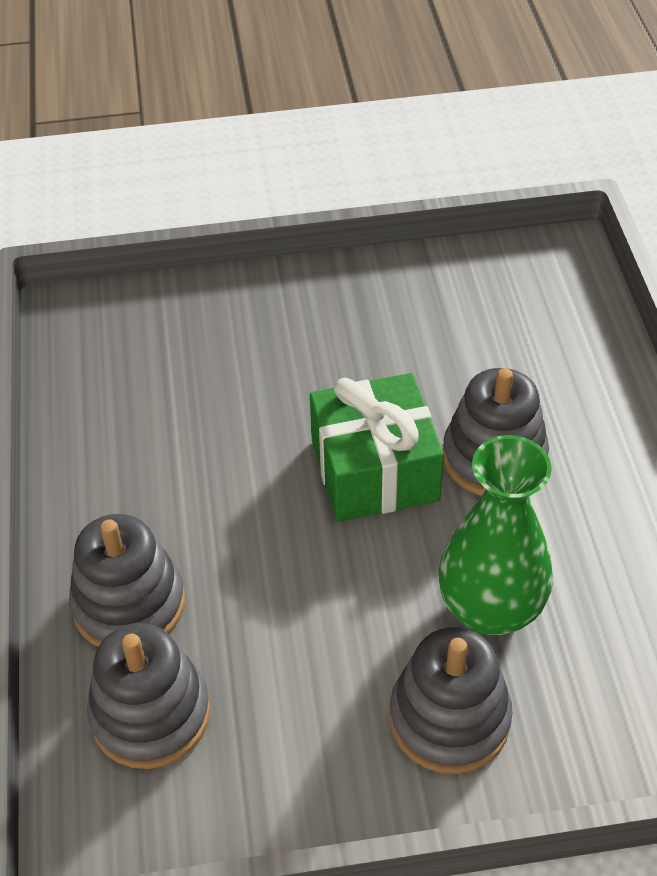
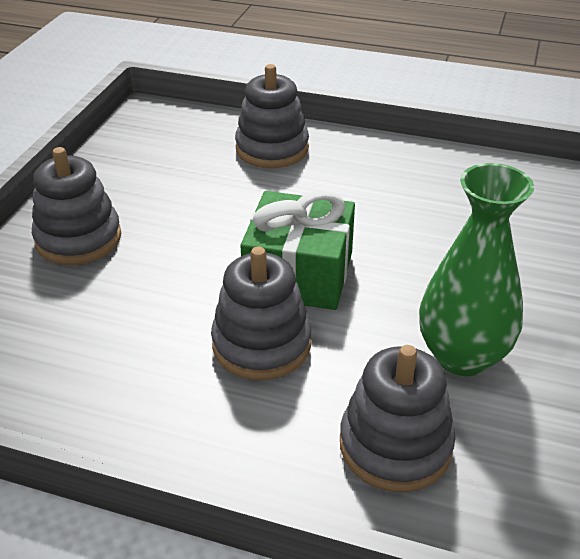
camera: 115 degrees right, 10 degrees down
grey stacking toy [87,623,210,769] -> grey stacking toy moved to [340,345,455,492]
green vase [439,435,553,636] -> green vase moved to [419,163,534,376]

